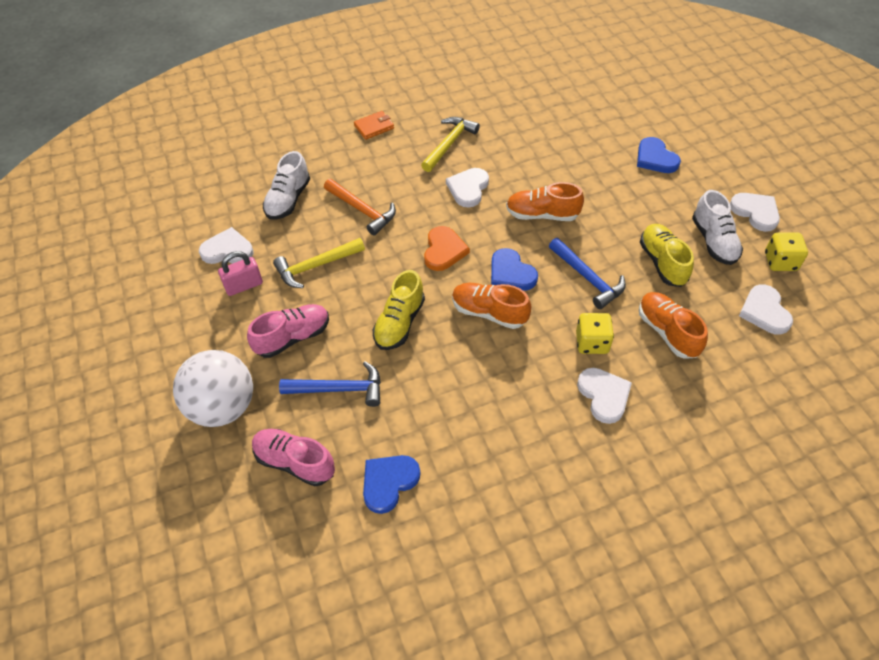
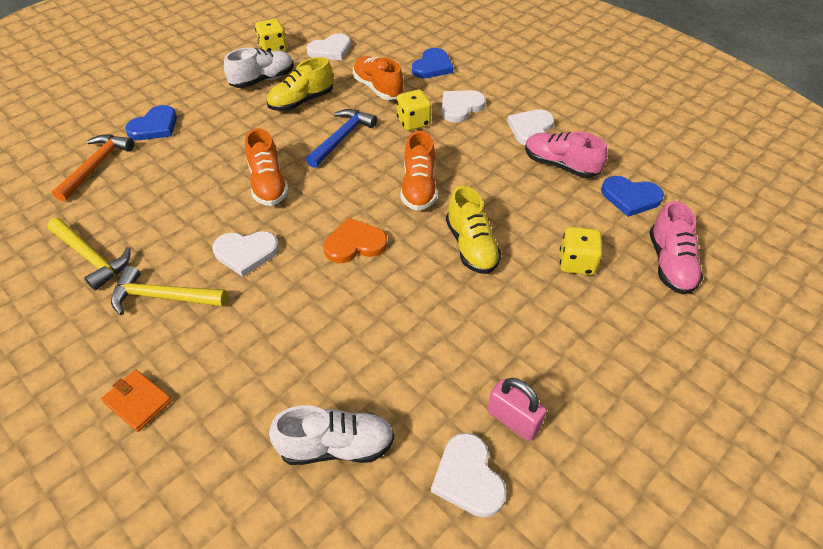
camera: 115 degrees left, 5 degrees down
white ball [173,350,253,427] -> none
pink shoe [247,304,329,358] -> pink shoe moved to [525,131,607,178]
yellow hammer [273,238,365,288] -> yellow hammer moved to [47,218,131,290]
blue hammer [279,361,381,407] -> yellow dice [560,227,602,275]
orange hammer [324,179,396,235] -> orange hammer moved to [52,134,134,202]
yellow shoe [373,270,425,350] -> yellow shoe turned 75 degrees clockwise [446,186,502,274]
blue heart [491,248,538,291] -> blue heart moved to [412,48,454,78]
orange shoe [639,292,708,359] -> orange shoe turned 105 degrees clockwise [353,56,404,100]
white heart [730,193,780,232] -> white heart moved to [507,109,554,145]

